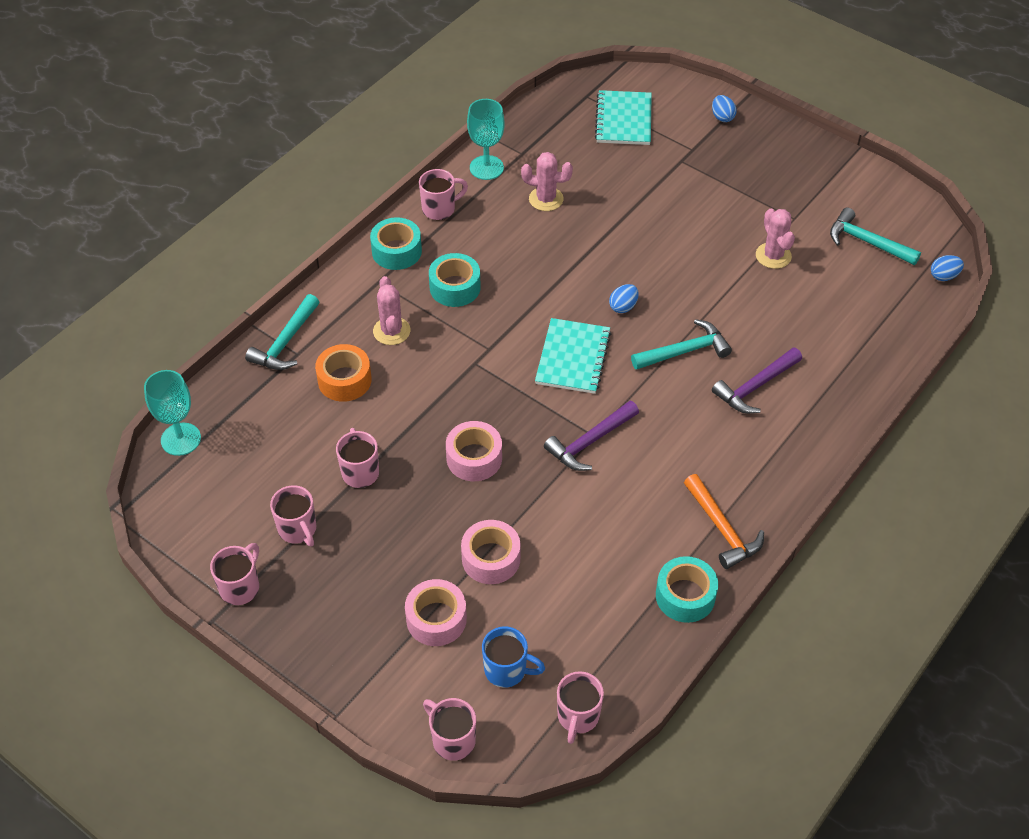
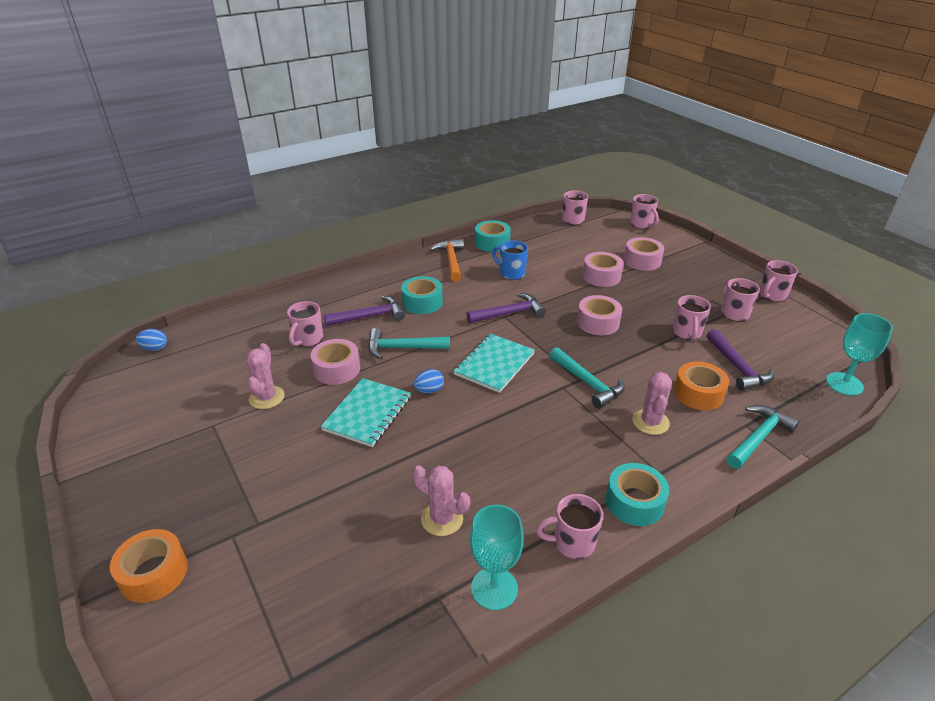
camera: 160 degrees left, 15 degrees down
turquoise tape [429,253,481,307] -> turquoise tape moved to [401,276,443,314]
blue mug [482,626,545,688] -> blue mug moved to [492,241,528,280]
turquoise notebook [595,90,652,145] -> turquoise notebook moved to [320,378,411,447]
blue egg [712,95,737,122] -> orange tape [110,529,188,603]
turquoise hammer [830,208,921,265] -> turquoise hammer moved to [549,347,625,409]
none -> pink mug [287,301,323,347]
none -> pink tape [311,339,360,385]
none -> purple hammer [706,329,774,391]

